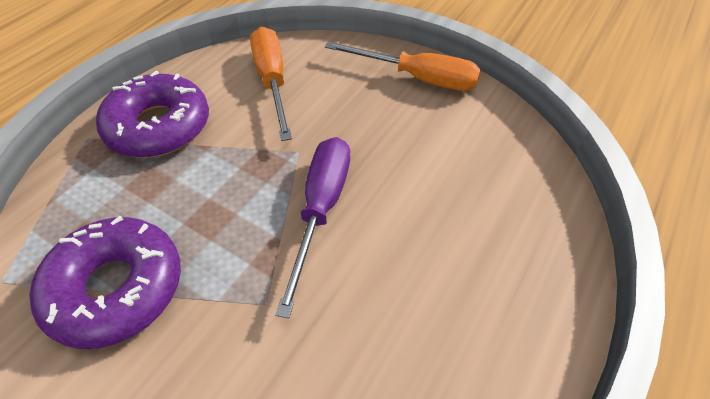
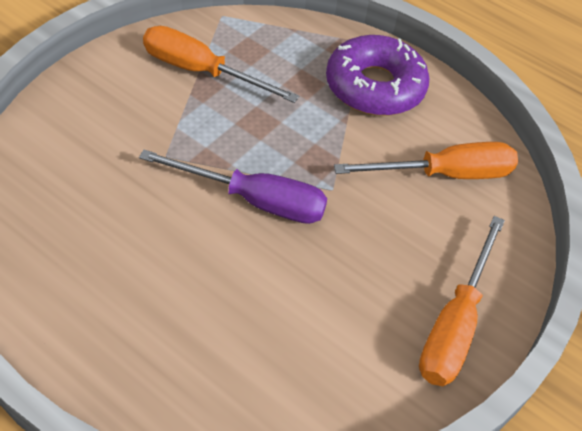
camera: 90 degrees right, 0 degrees up
purple donut [29,216,181,349] -> orange screwdriver [143,26,299,103]

